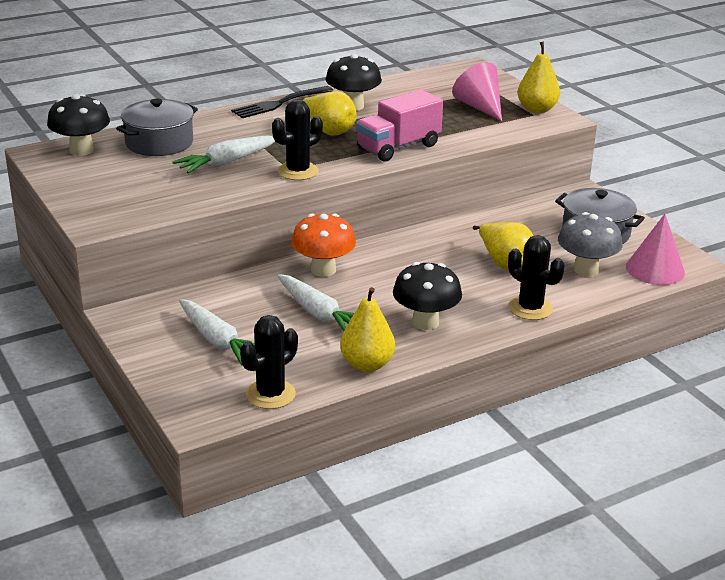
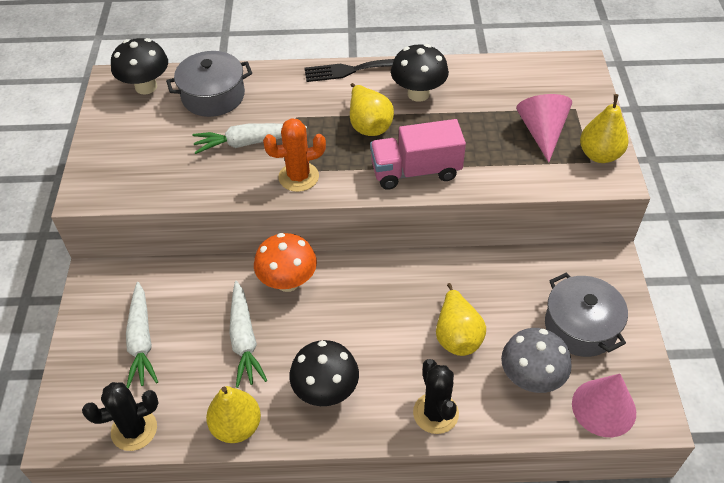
camera: 30 degrees right, 20 degrees up
black cactus [272,99,323,180] -> orange cactus [263,118,326,192]

